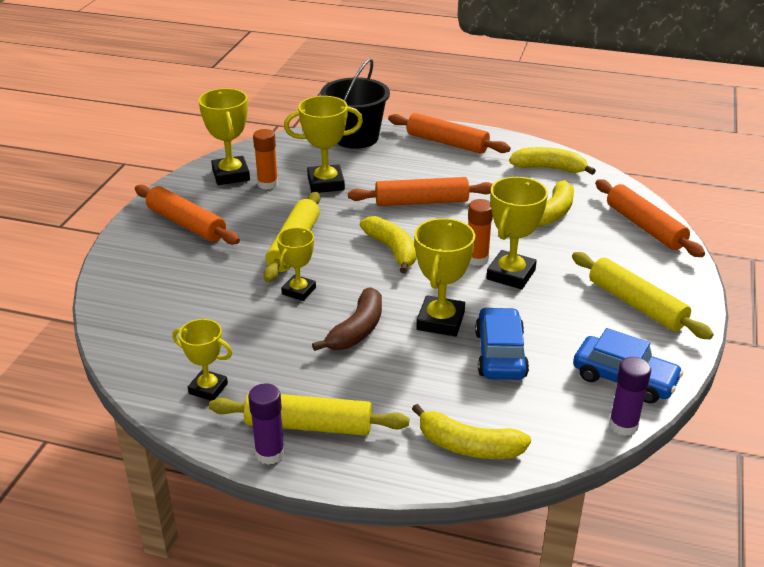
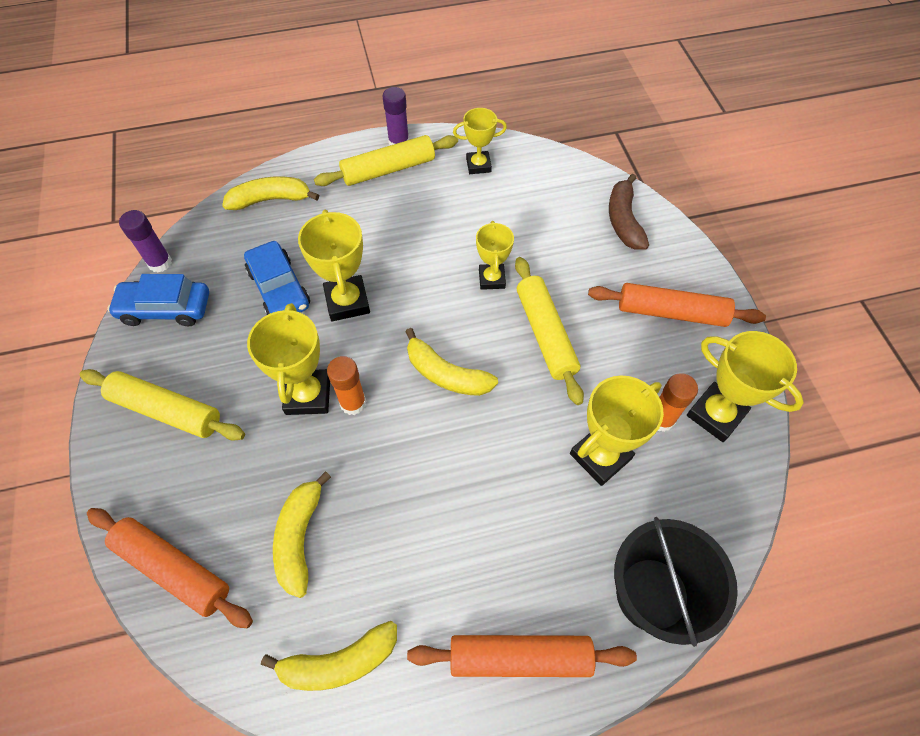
camera: 150 degrees right, 25 degrees up
brown banana [312,287,382,351] -> brown banana moved to [609,174,649,250]
orange rolling pin [348,177,493,206] -> none

